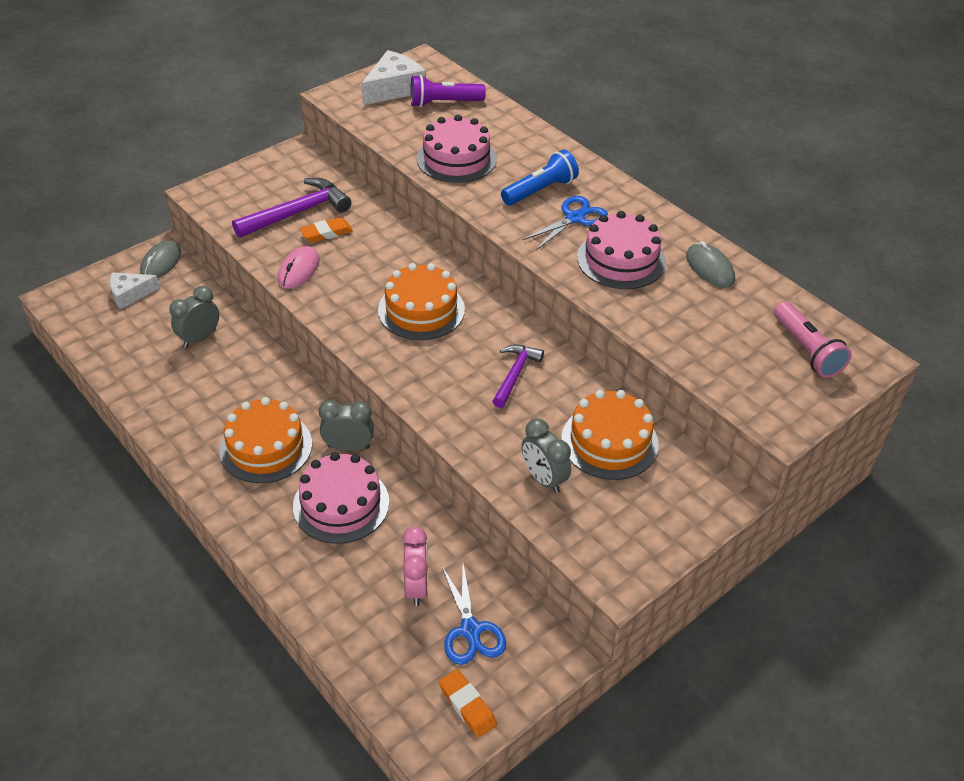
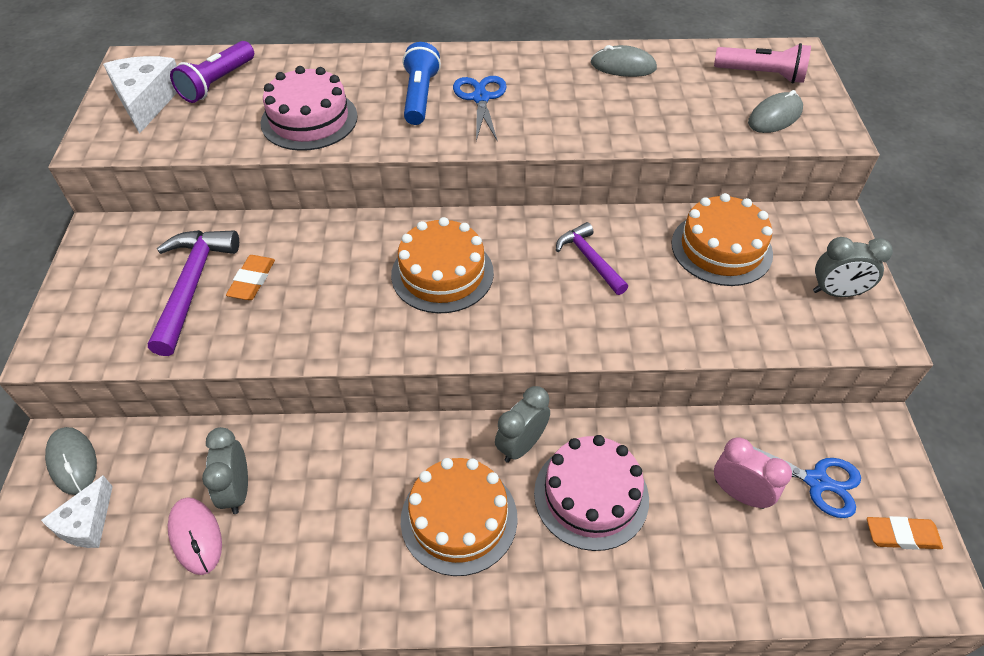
camera: 50 degrees left, 5 degrees up
pink mouse [278,246,320,289] -> pink mouse moved to [168,497,222,575]
grey clock [522,419,571,493] -> grey clock moved to [813,237,893,297]
pink cake [577,211,666,289] -> none
none -> grey mouse [748,90,803,133]

